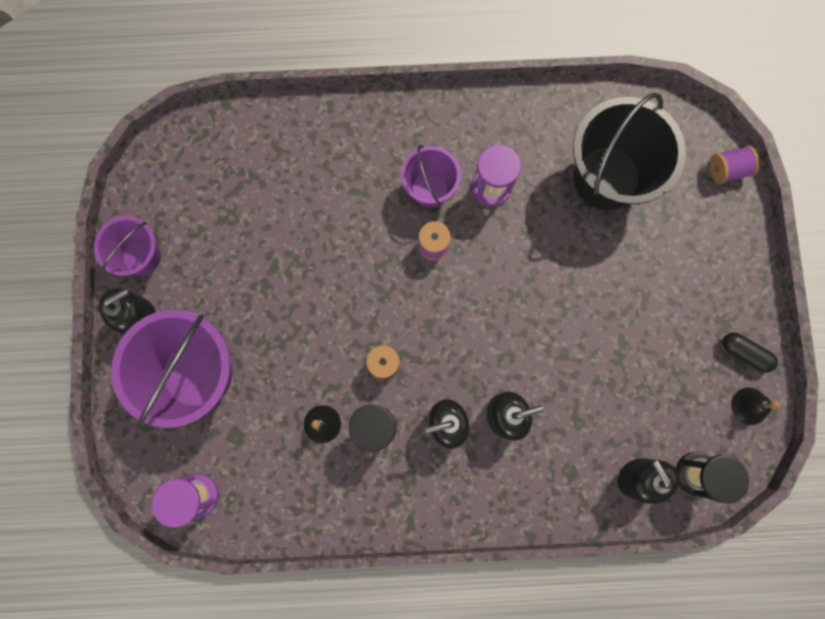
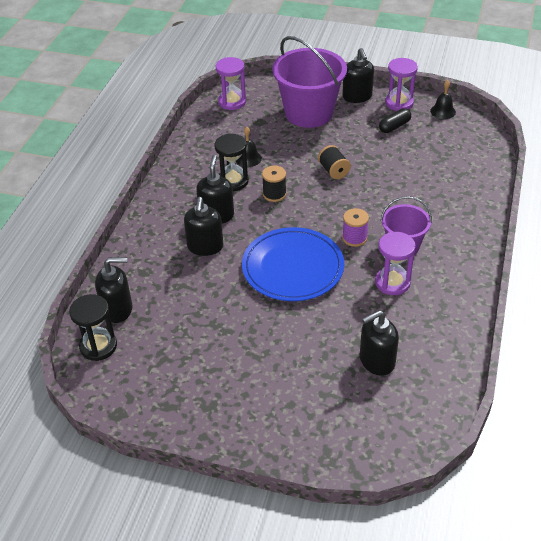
camera: 110 degrees right, 35 degrees down
purple bucket [94,216,161,276] -> purple hourglass [385,58,418,111]
black bucket [573,92,686,210] -> black soap dispenser [360,310,399,376]
purple spool [709,146,760,184] -> none
black capsule [722,332,778,373] -> black capsule moved to [379,108,411,133]
black bell [731,388,780,425] -> black bell moved to [430,80,456,119]
none -> blue plate [242,227,344,301]
none -> black spool [318,145,351,179]

